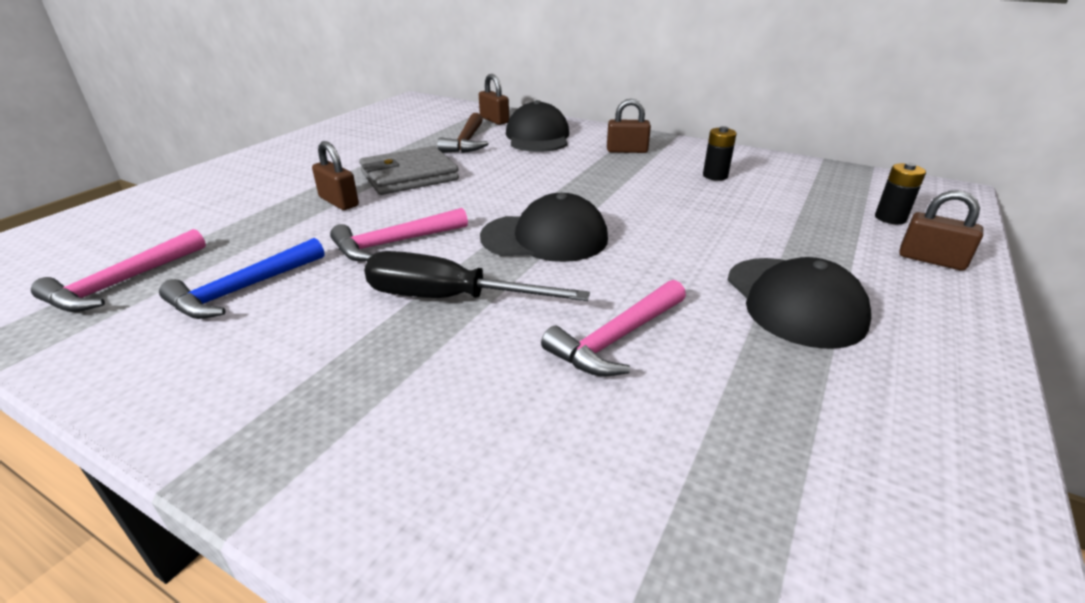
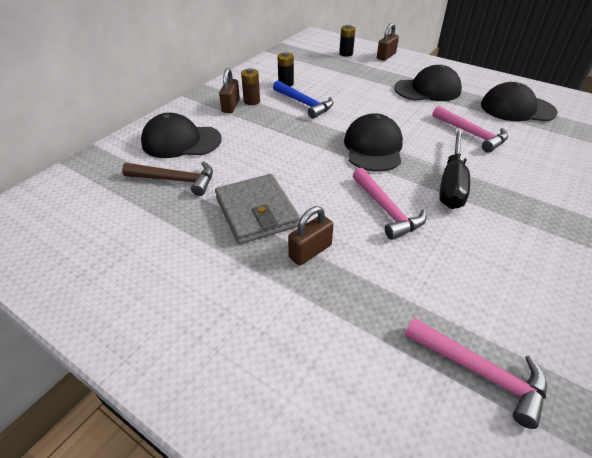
camera: 85 degrees left, 10 degrees up
blue hammer [159,238,325,319] -> blue hammer moved to [273,81,334,119]
brown padlock [479,74,509,125] -> none
none -> brown battery [241,68,260,105]
none -> black cap [481,82,558,121]

